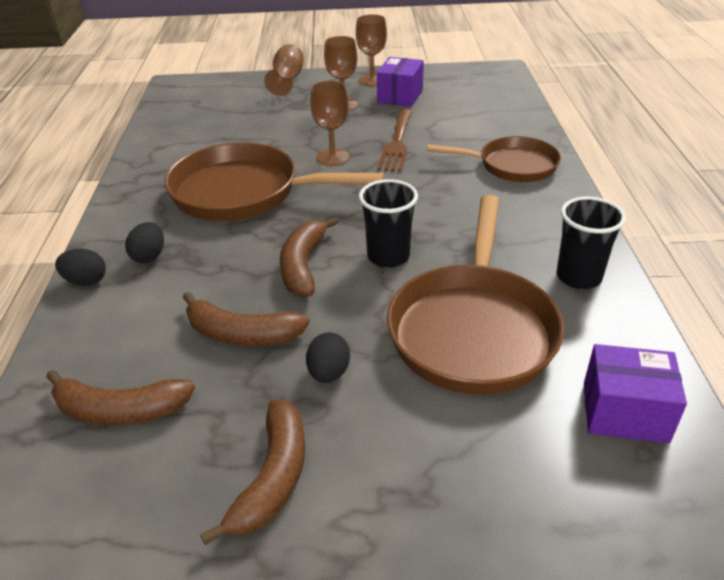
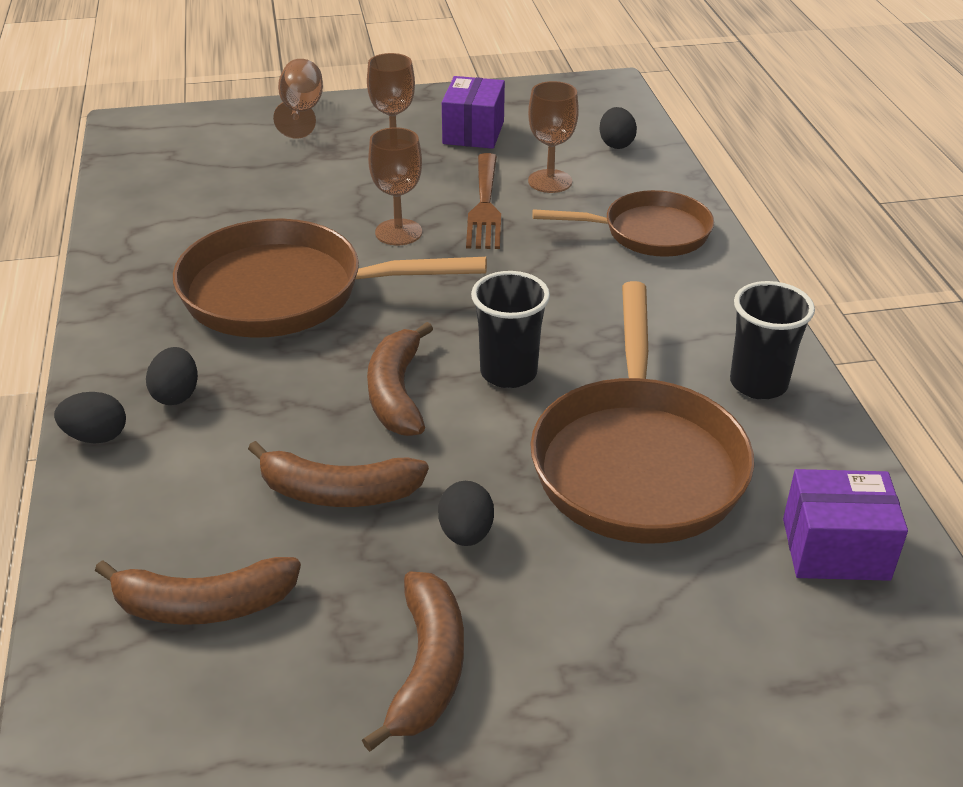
camera: 10 degrees left, 0 degrees up
brown goblet [356,14,387,86] -> brown goblet moved to [528,81,579,193]
none -> black egg [599,107,637,149]

